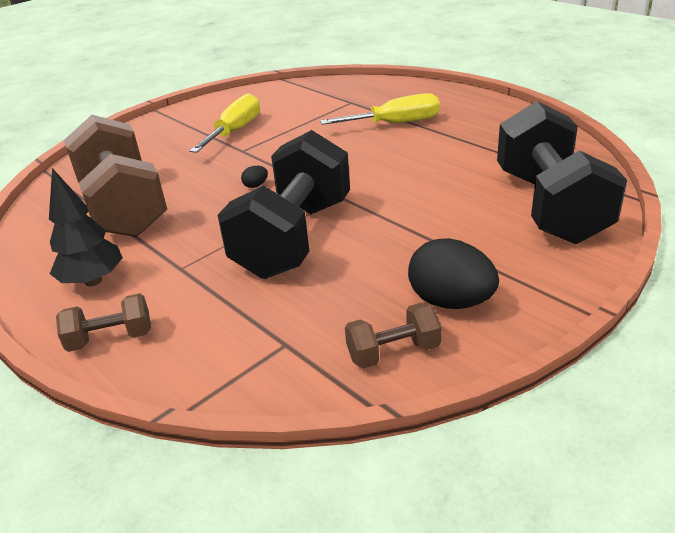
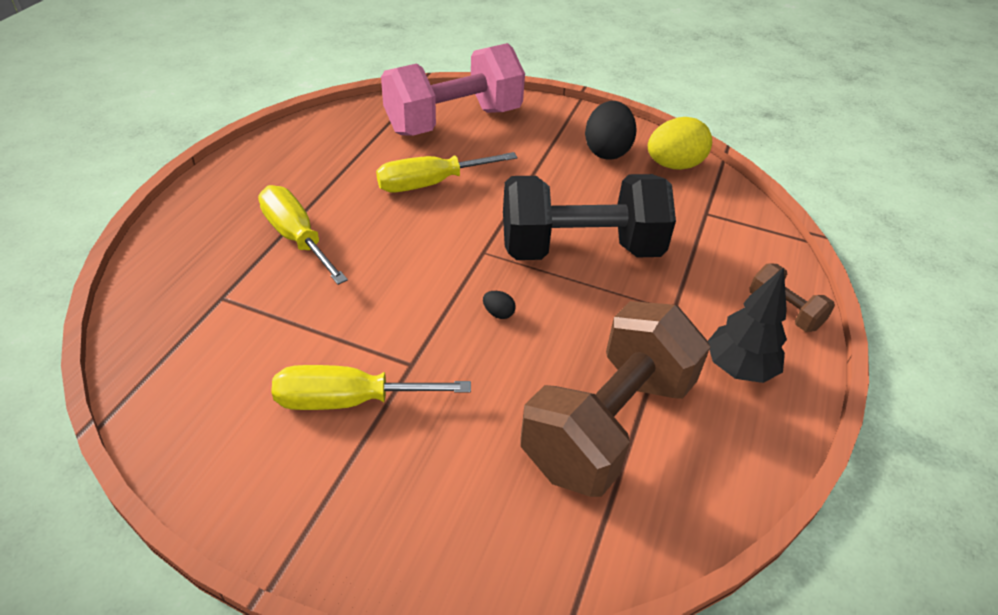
camera: 120 degrees left, 10 degrees up
brown dumbbell [345,303,442,369] -> yellow egg [648,117,712,170]
black dumbbell [497,101,627,244] -> pink dumbbell [381,43,525,136]
none -> yellow screwdriver [376,152,517,192]

